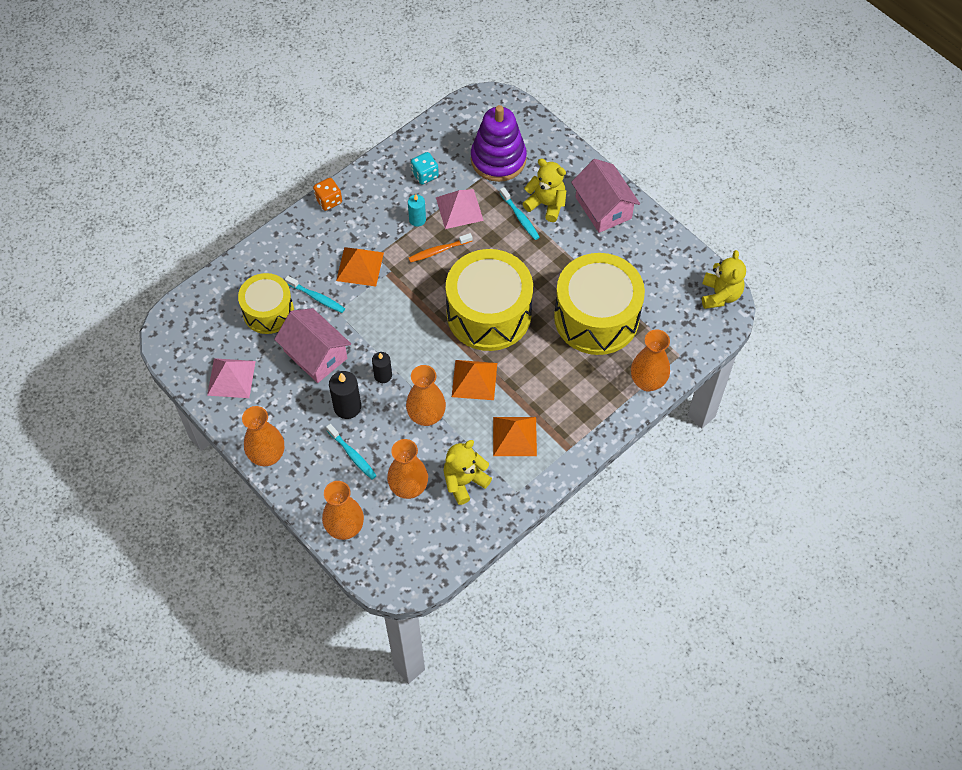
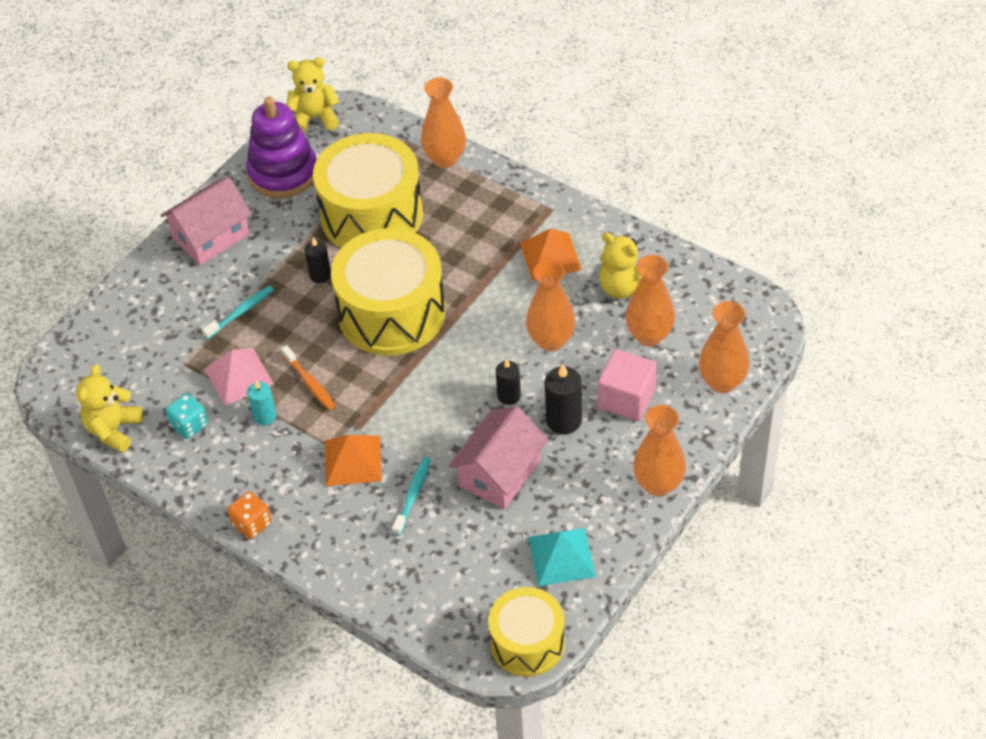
camera: 100 degrees left, 10 degrees down
pink pyramid [207,358,256,398] -> turquoise pyramid [528,528,596,586]
yellow drum [238,273,294,334] -> yellow drum moved to [488,587,565,677]
turquoise toothbrush [326,424,377,479] -> pink cube [598,349,657,421]
orange pyramid [452,360,497,400] -> none
purple stacking toy [471,105,527,182] -> purple stacking toy moved to [246,96,316,198]
yellow teddy bear [522,159,566,222] -> yellow teddy bear moved to [76,364,143,452]
none -> black candle [304,237,331,283]

